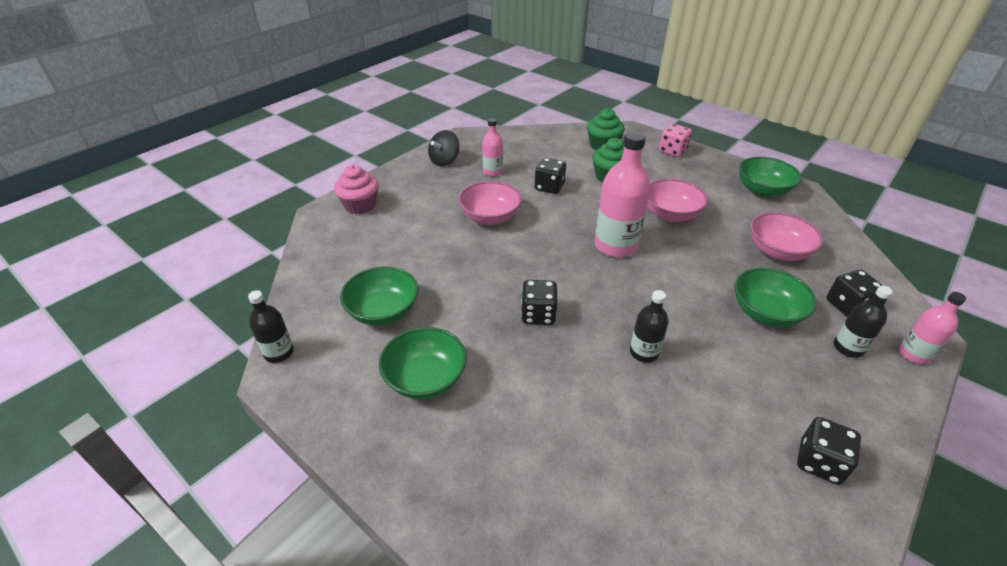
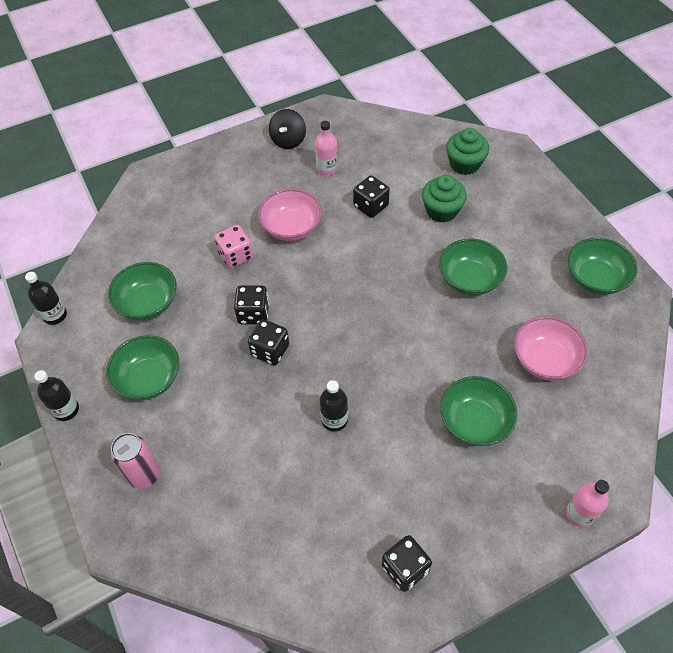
camera: 25 degrees right, 15 degrees up
pink cupcake [334,165,379,214] -> none
black spinning top [428,130,459,166] -> black spinning top turned 45 degrees counterclockwise [269,109,306,149]
pink bottle [594,131,651,258] -> none
pink bowl [647,179,708,222] -> green bowl [439,239,507,295]
pink dice [659,124,692,157] -> pink dice moved to [215,225,253,268]
black dice [826,269,883,317] -> black dice moved to [234,285,269,324]
black bottle [834,286,893,358] -> black bottle moved to [34,370,79,421]
none -> pink can [111,433,160,489]

